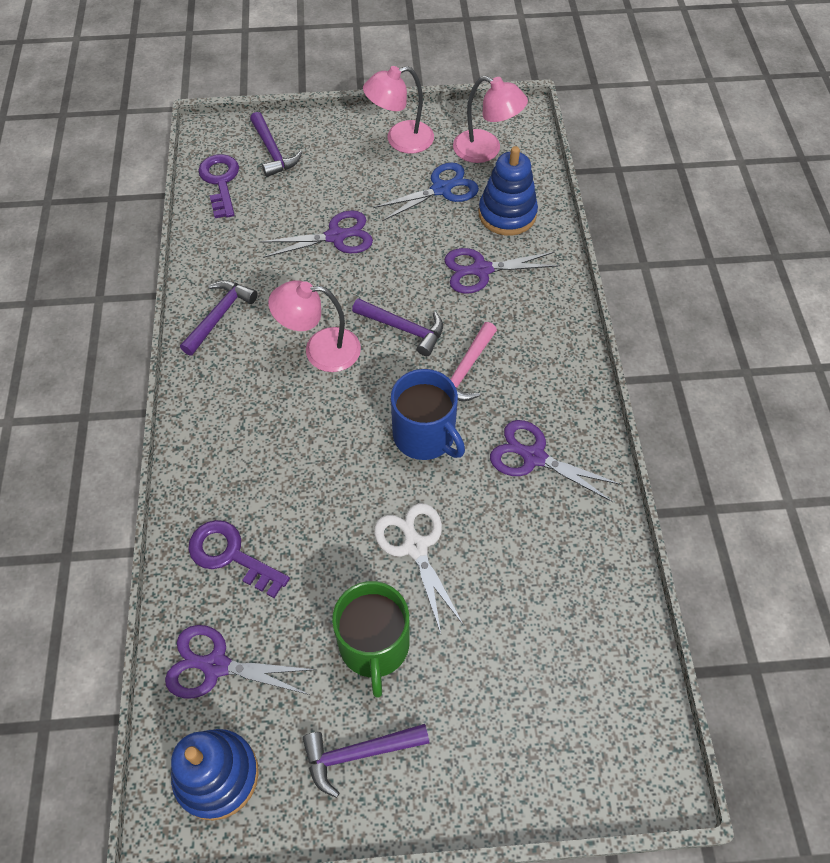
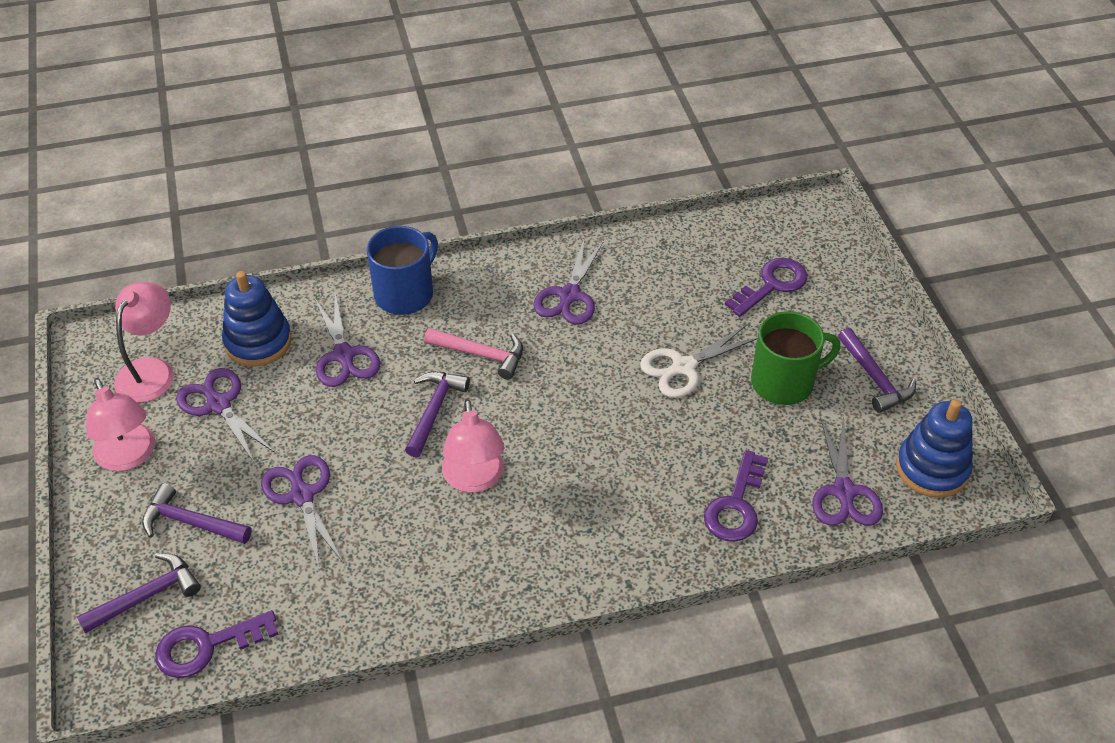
camera: 100 degrees left, 10 degrees down
purple hammer [180,280,258,355] -> purple hammer moved to [142,483,252,544]
blue scissors [373,163,479,221] -> purple scissors [176,368,275,464]
blue mug [391,369,465,460] -> blue mug moved to [367,226,438,315]
none -> purple key [725,258,807,317]

